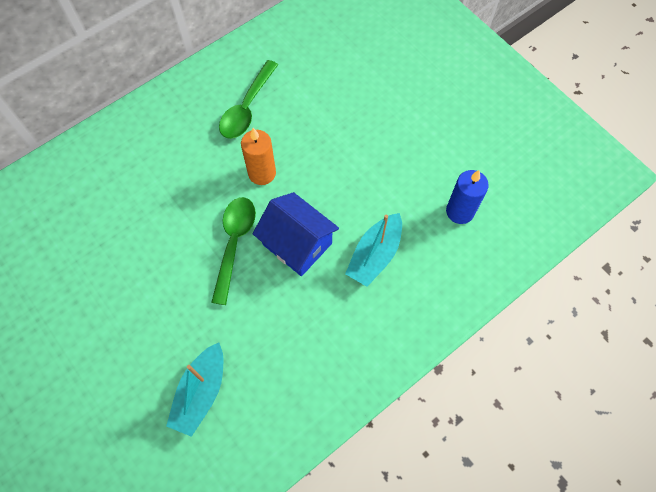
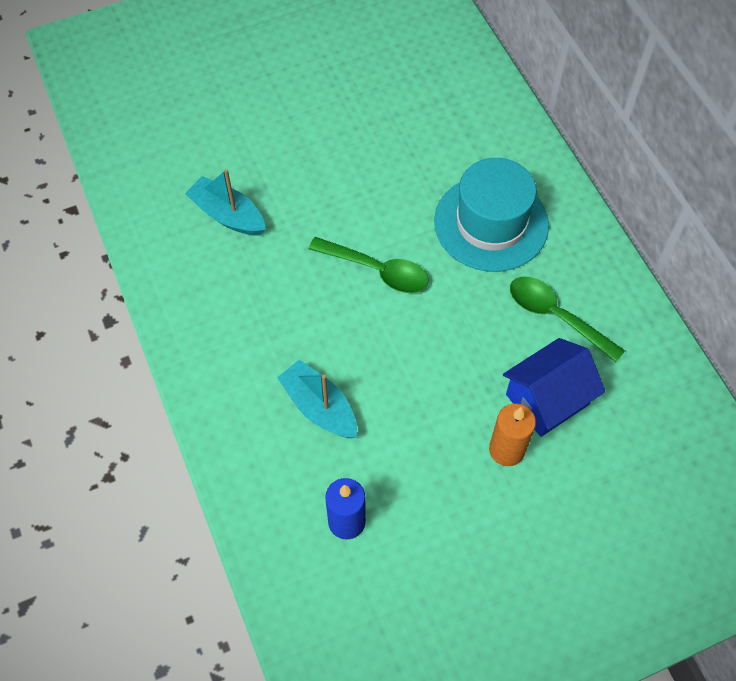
camera: 105 degrees right, 5 degrees down
orange candle [241,128,276,185] -> orange candle moved to [489,404,536,466]
blue house [252,192,339,276] -> blue house moved to [503,338,606,437]
none -> turquoise hat [434,158,549,272]

